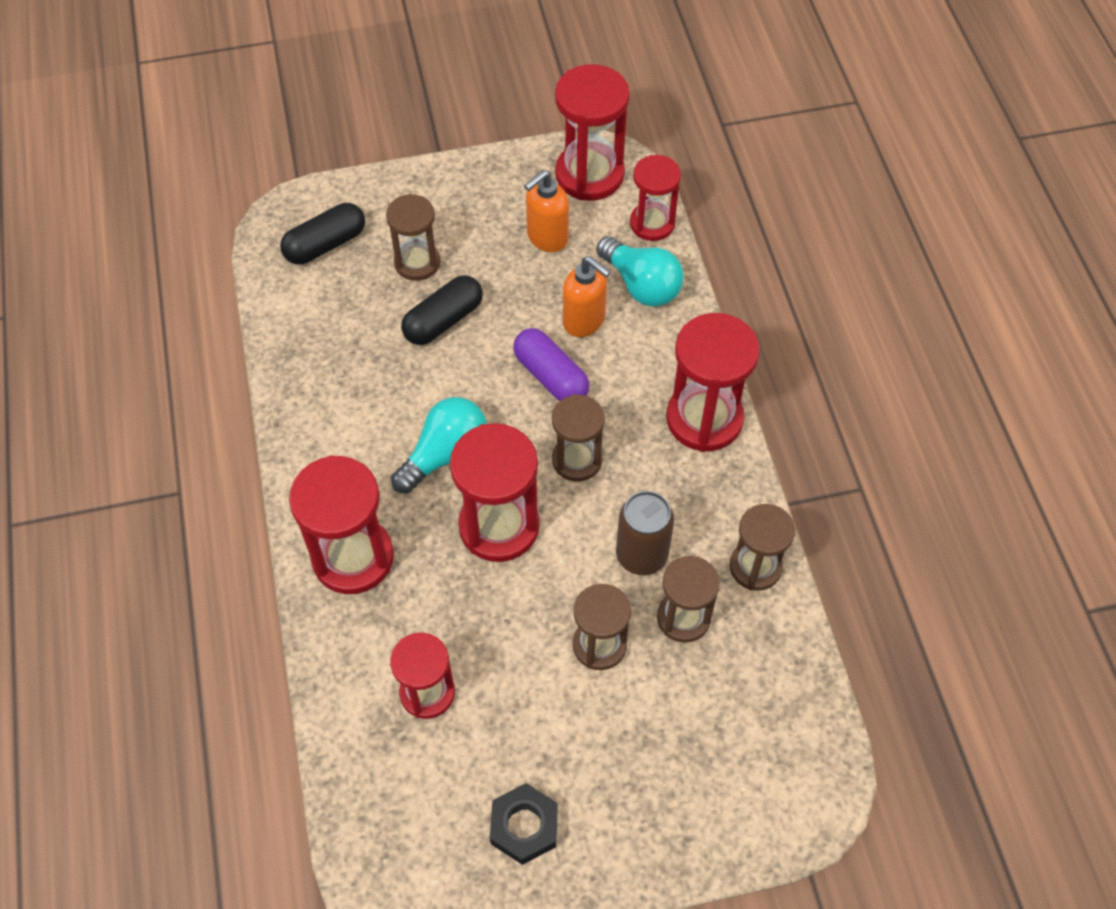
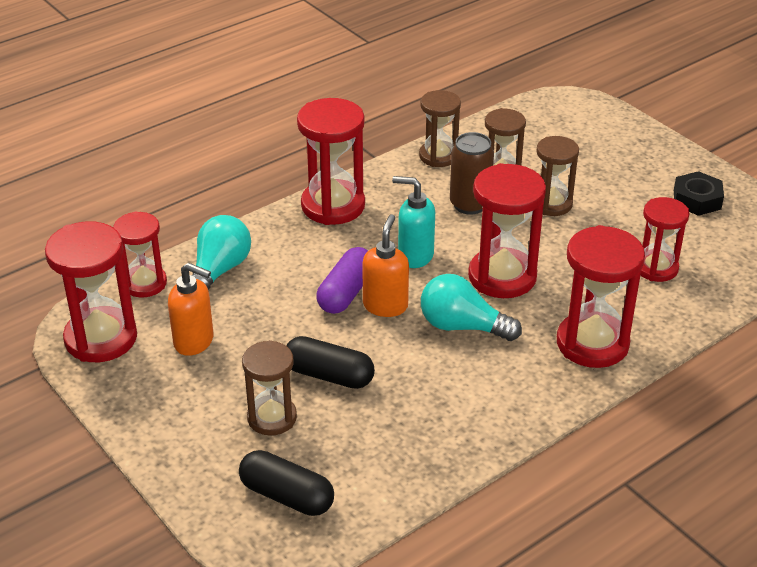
camera: 115 degrees left, 20 degrees down
brown hourglass [552,394,605,482] -> turquoise soap dispenser [392,176,435,268]
orange soap dispenser [563,256,611,337] -> orange soap dispenser moved to [362,214,409,317]

